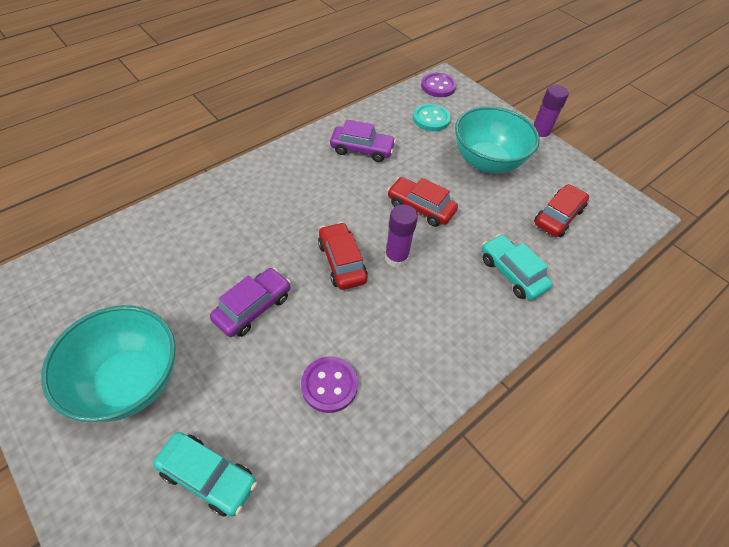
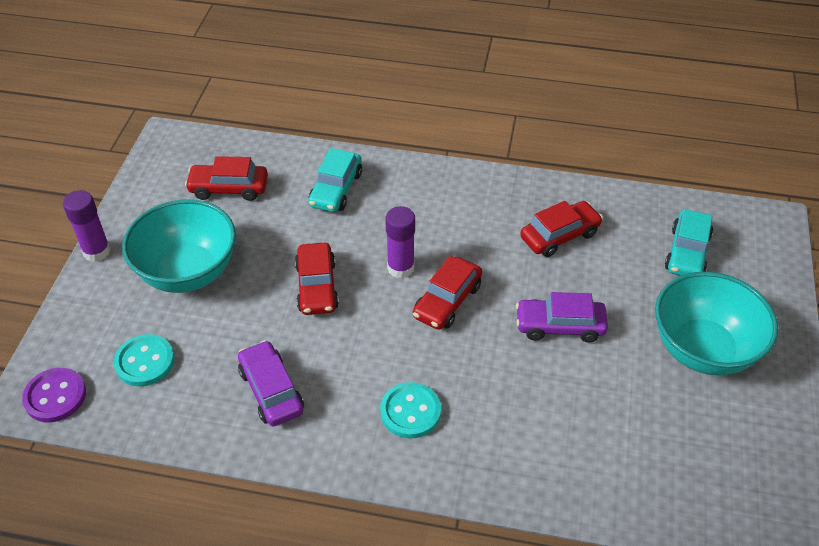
camera: 125 degrees left, 5 degrees down
turquoise car [153,432,257,517] -> turquoise car turned 150 degrees counterclockwise [665,209,713,276]
purple button [301,356,358,413] -> red car [520,201,603,257]
none -> turquoise button [380,382,441,438]

